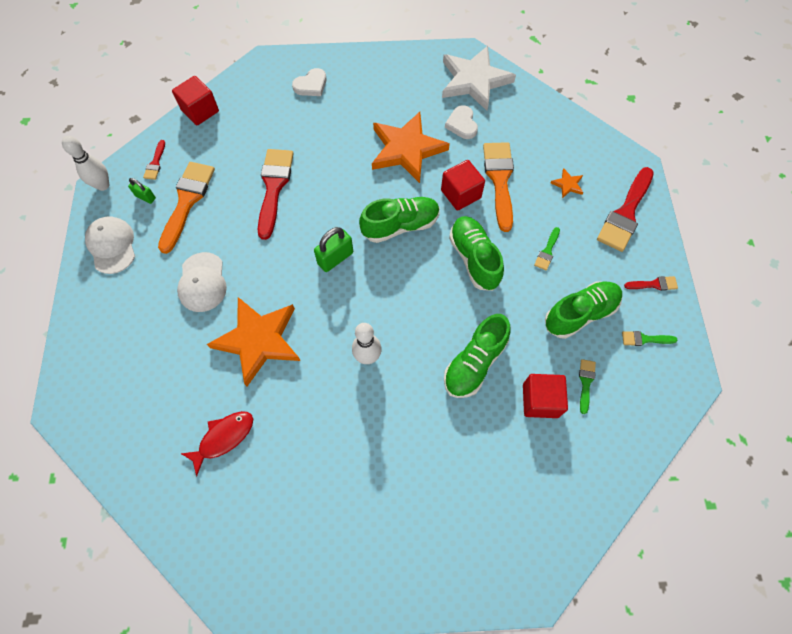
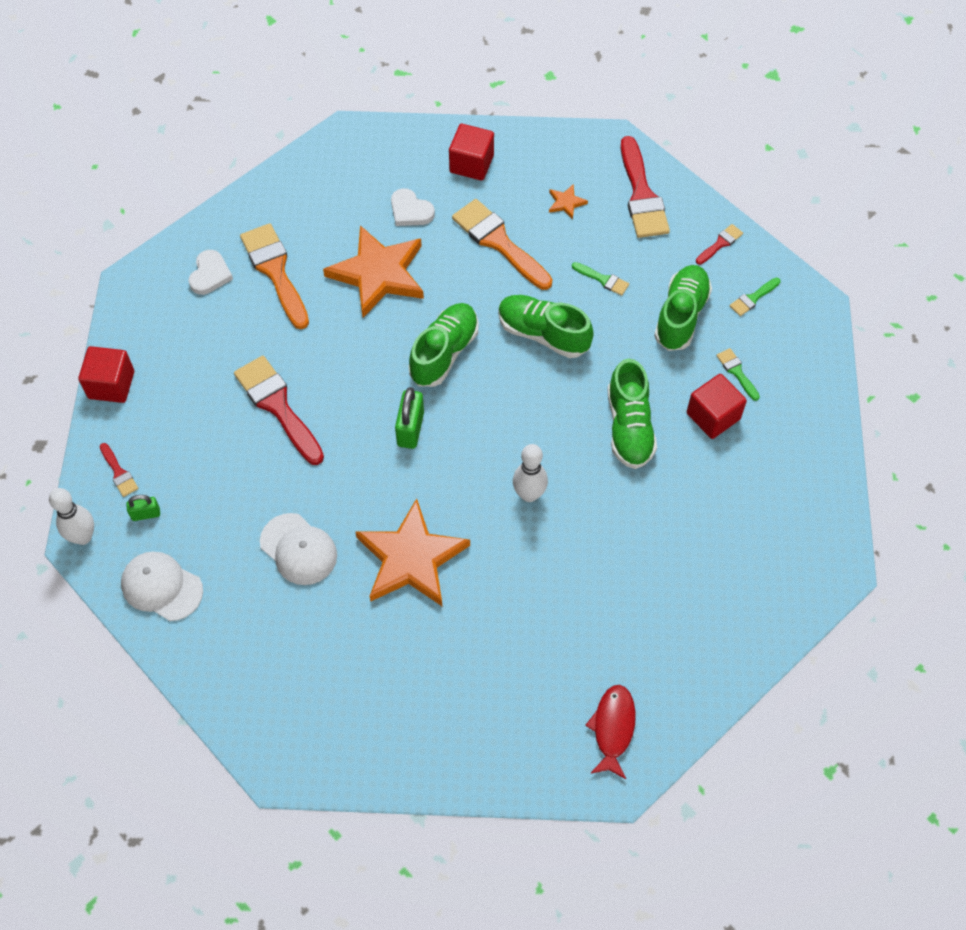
camera: 40 degrees left, 5 degrees down
orange brush [158,162,215,254] -> orange brush moved to [240,223,309,329]
red fish [181,411,253,476] -> red fish moved to [585,685,636,779]
red cube [441,160,485,211] -> red cube moved to [449,124,494,181]
white star [442,46,516,111] -> none
green brush [534,227,560,271] -> green brush turned 45 degrees counterclockwise [572,262,629,296]

